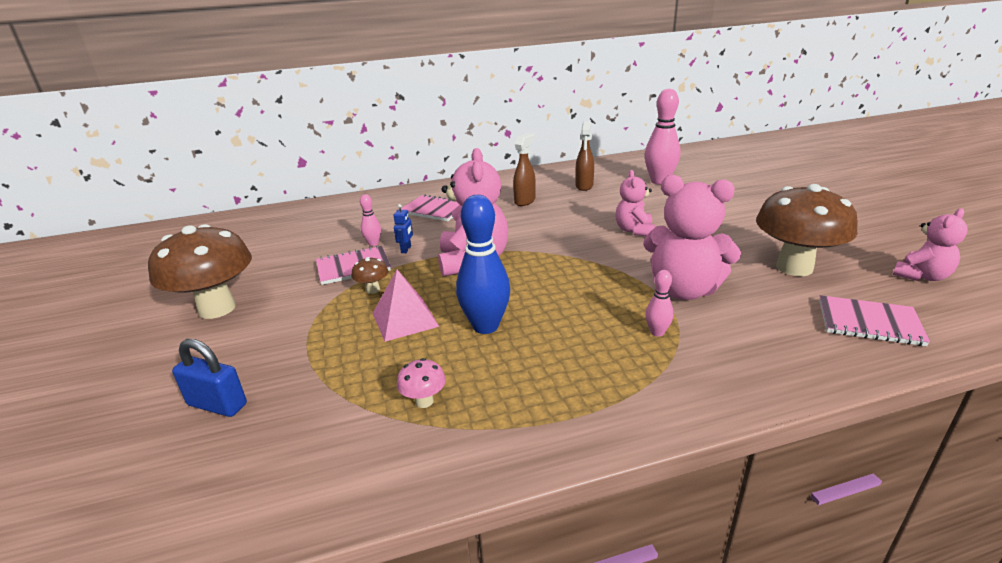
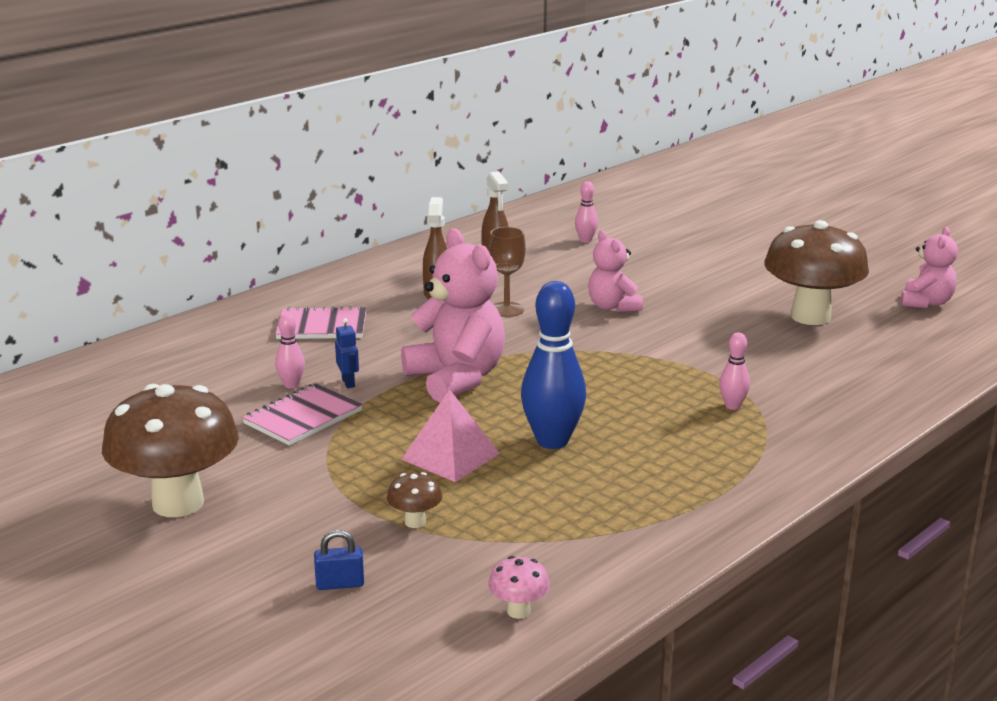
camera: 30 degrees left, 5 degrees down
blue padlock [172,339,247,417] -> blue padlock [314,530,364,590], size x0.63
brown mushroom [352,257,388,294] -> brown mushroom moved to [387,472,442,528]
pink mushroom [397,358,446,408] -> pink mushroom moved to [488,556,550,619]
pink teddy bear [643,175,741,300] -> none
pink bowling pin [645,89,680,185] -> pink bowling pin [575,181,598,243], size x0.49
pink notebook [819,295,930,346] -> none
none -> brown goblet [489,227,526,317]

